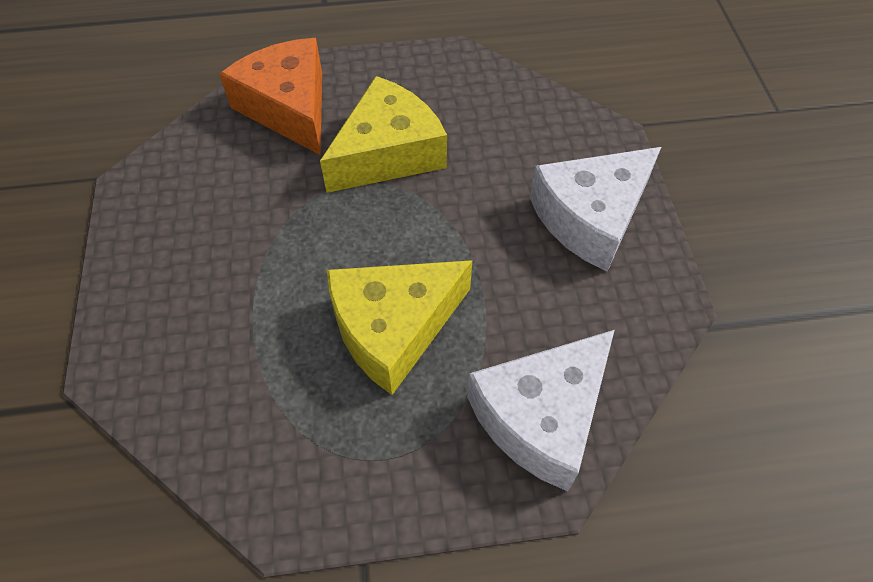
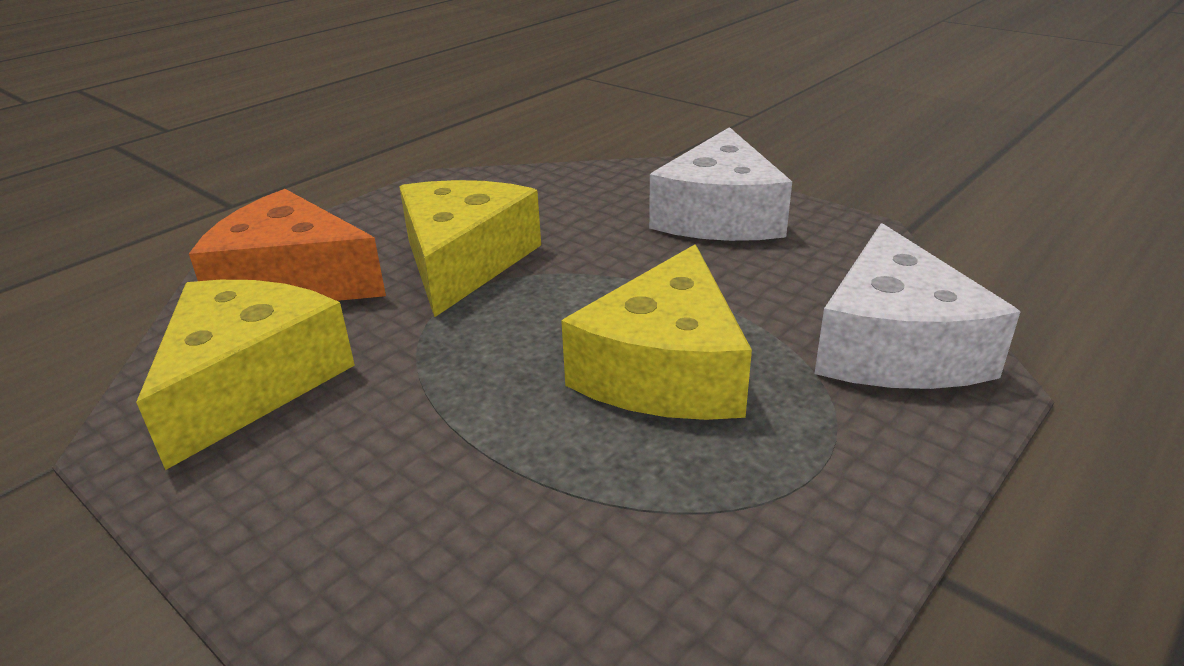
camera: 40 degrees left, 25 degrees down
none -> yellow cheese [136,280,355,470]

